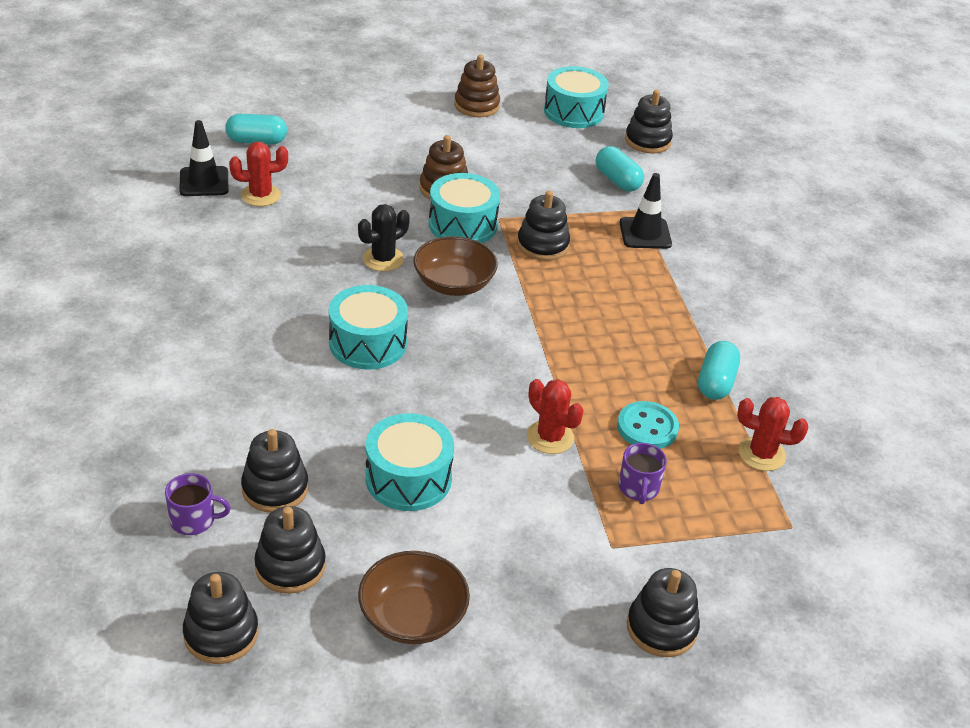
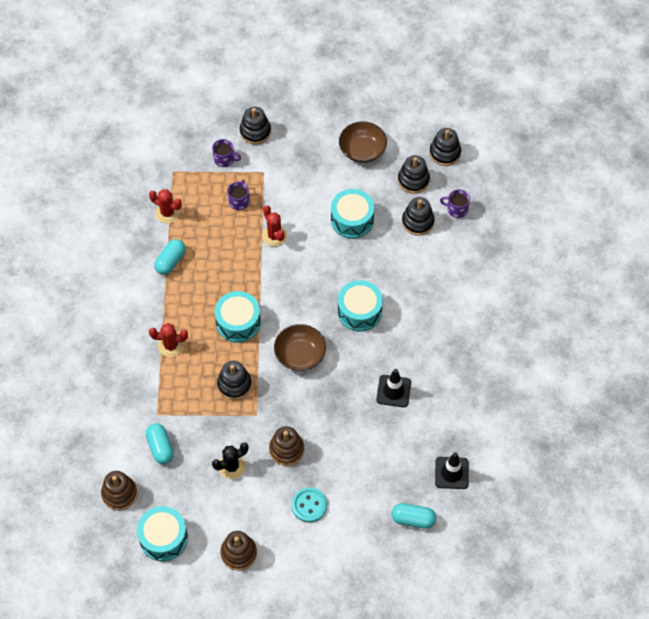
camera: 165 degrees left, 20 degrees up
red cactus [229,142,288,206] -> red cactus moved to [149,323,188,357]
black cactus [358,204,410,272] -> black cactus moved to [212,442,248,479]
turquoise drum [429,173,500,243] -> turquoise drum moved to [215,291,261,343]
turquoise button [617,401,679,449] -> turquoise button moved to [292,487,327,523]
black traffic cone [620,173,672,249] -> black traffic cone moved to [376,369,411,407]
black stacking toy [625,90,673,153] -> brown stacking toy [101,471,137,510]
none -> purple mug [212,139,241,167]

